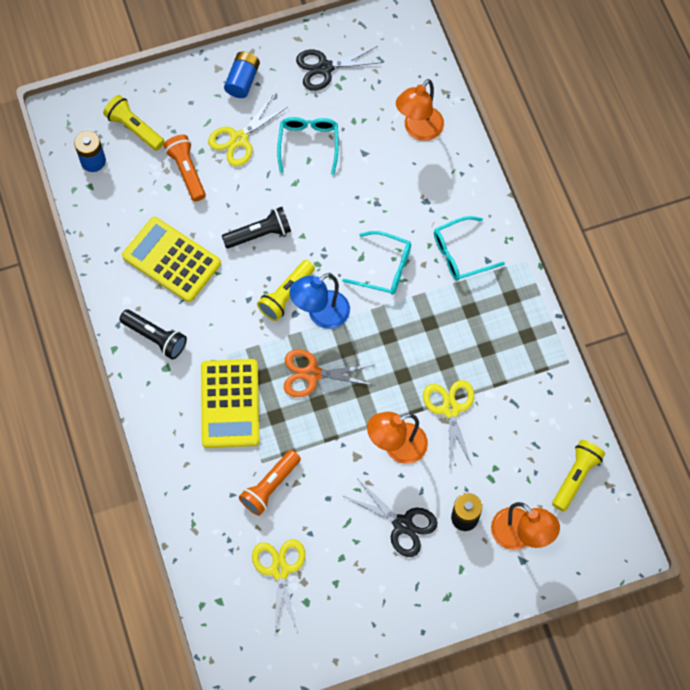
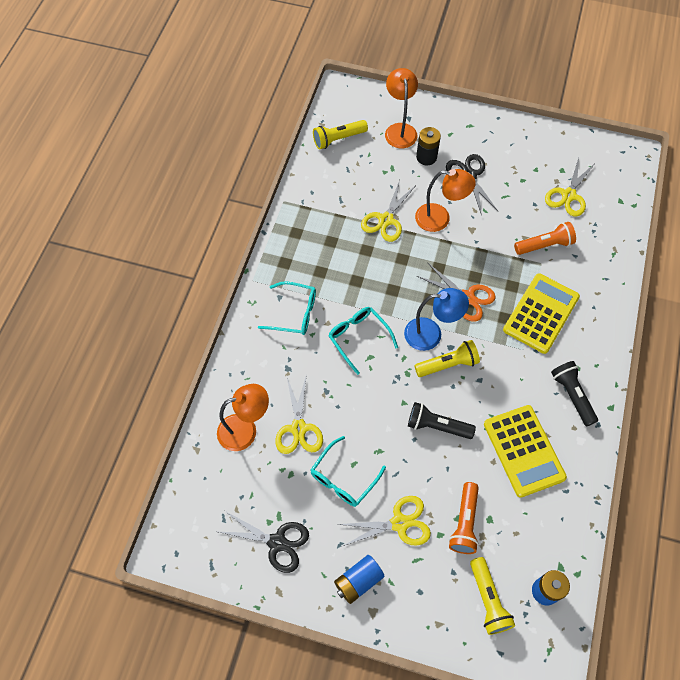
camera: 145 degrees left, 5 degrees down
none -> yellow scissors [275,374,323,454]

